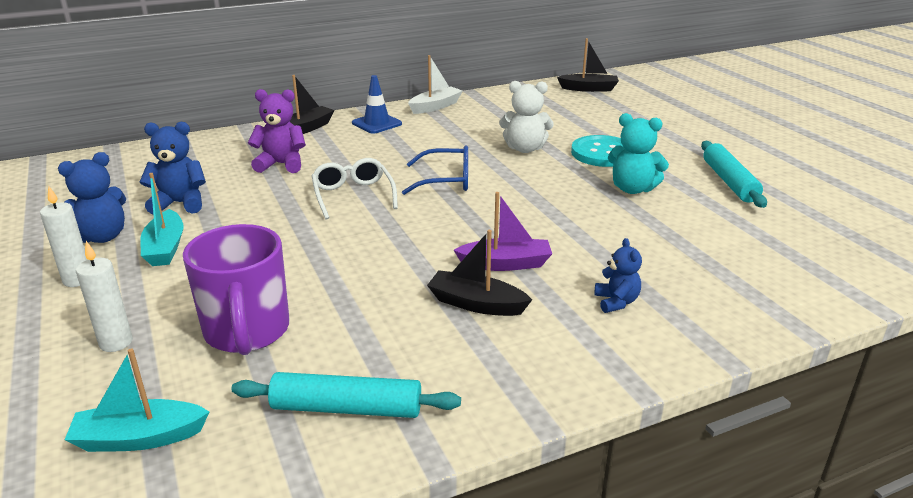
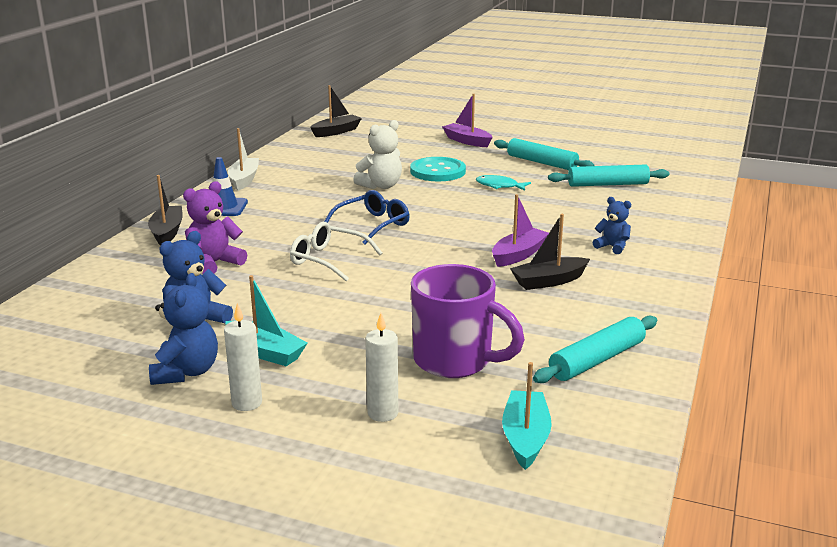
camera: 45 degrees left, 5 degrees down
turquoise boat [65,348,209,452] -> turquoise boat turned 150 degrees clockwise [502,362,552,470]
turquoise teddy bear [608,113,669,194] -> turquoise fish [476,175,531,191]
none -> purple boat [442,94,493,147]
none -> turquoise rolling pin [548,165,669,187]

